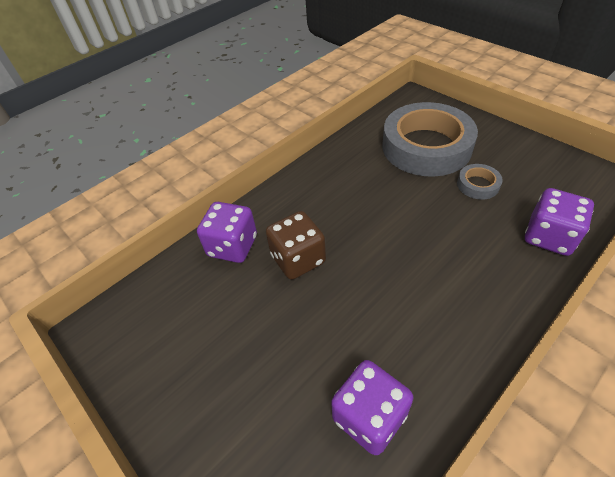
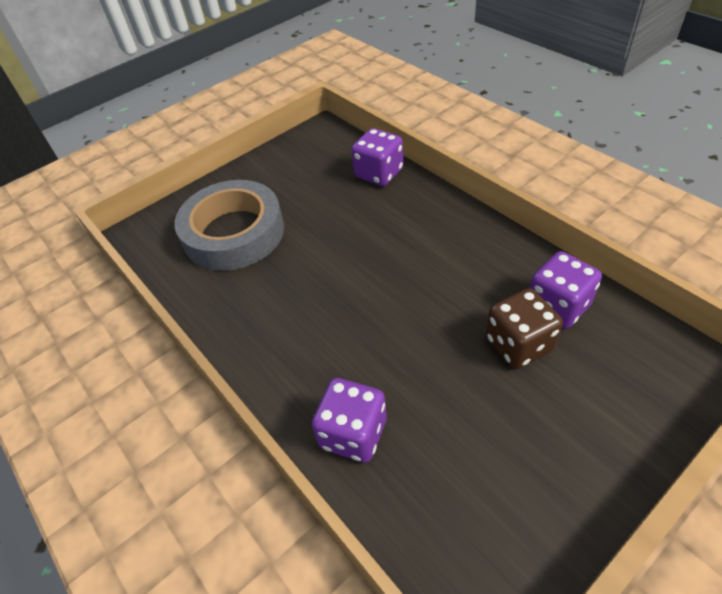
camera: 85 degrees left, 0 degrees up
brown dice [266,211,326,280] -> brown dice moved to [486,288,563,369]
grey tape [457,164,503,200] -> none

